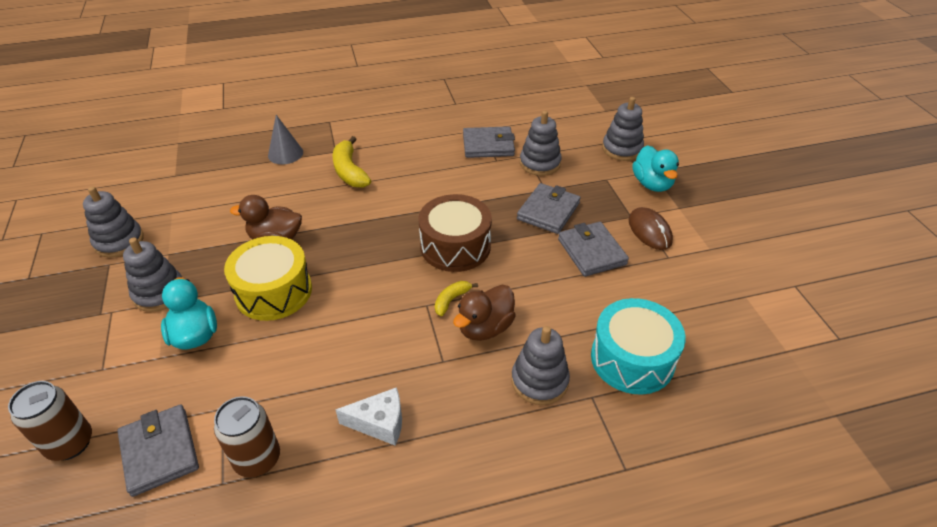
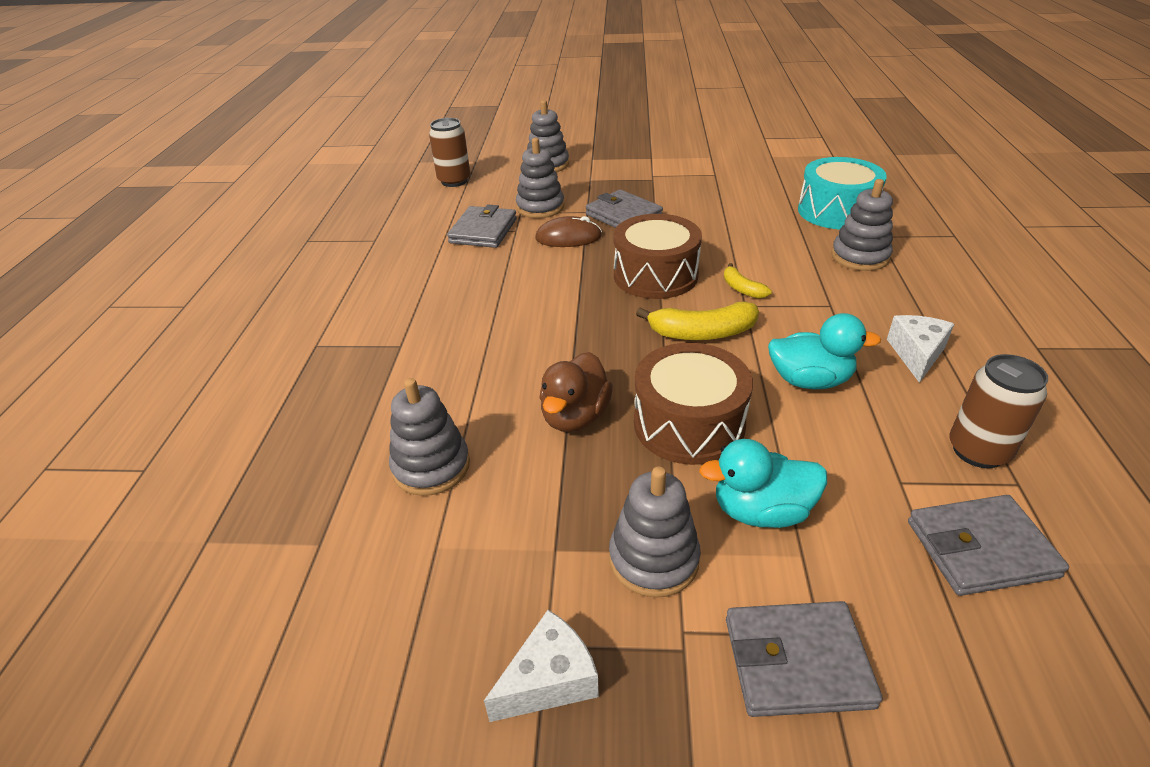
camera: 70 degrees left, 5 degrees down
brown can [8,381,92,461] -> brown can moved to [429,118,470,187]
grey stacking toy [83,186,144,258] -> grey stacking toy moved to [389,378,470,496]
yellow drum [224,236,312,321] -> brown drum [634,343,753,465]
grey cone [268,115,303,164] -> none
yellow banana [332,136,371,188] -> yellow banana moved to [636,302,759,340]
brown duck [453,285,516,341] -> none
grey wallet [558,222,629,277] -> grey wallet moved to [726,601,883,717]
brown mouse [628,207,673,250] -> brown mouse moved to [535,216,602,247]
turquoise duck [632,145,679,192] -> turquoise duck moved to [768,313,881,389]
none -> white cheese [484,610,599,722]

